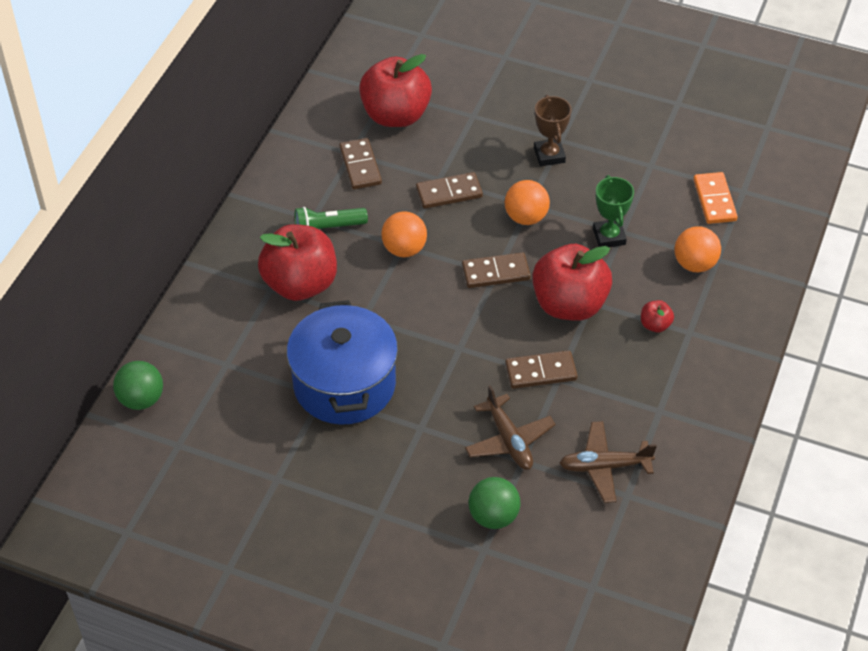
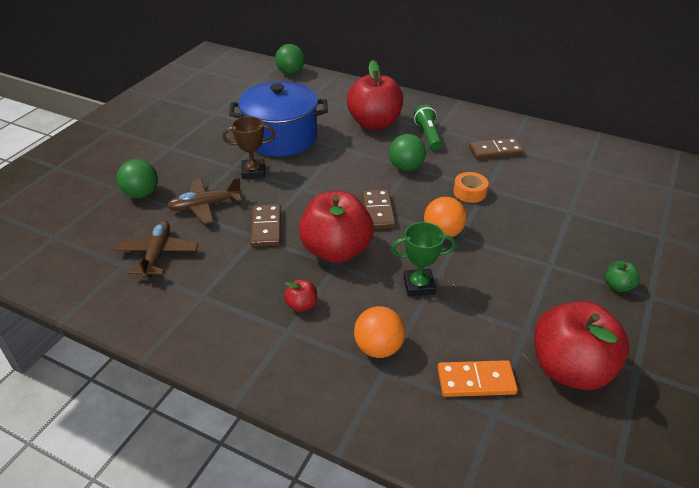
camera: 95 degrees right, 10 degrees down
red apple [359,54,432,127] -> red apple moved to [534,301,629,390]
orange ball [381,211,427,257] -> green ball [389,134,426,171]
brown domino [416,172,483,209] -> orange tape [454,172,489,203]
brown trophy [534,95,572,166] -> brown trophy moved to [222,116,275,179]
none -> green apple [605,261,640,292]

